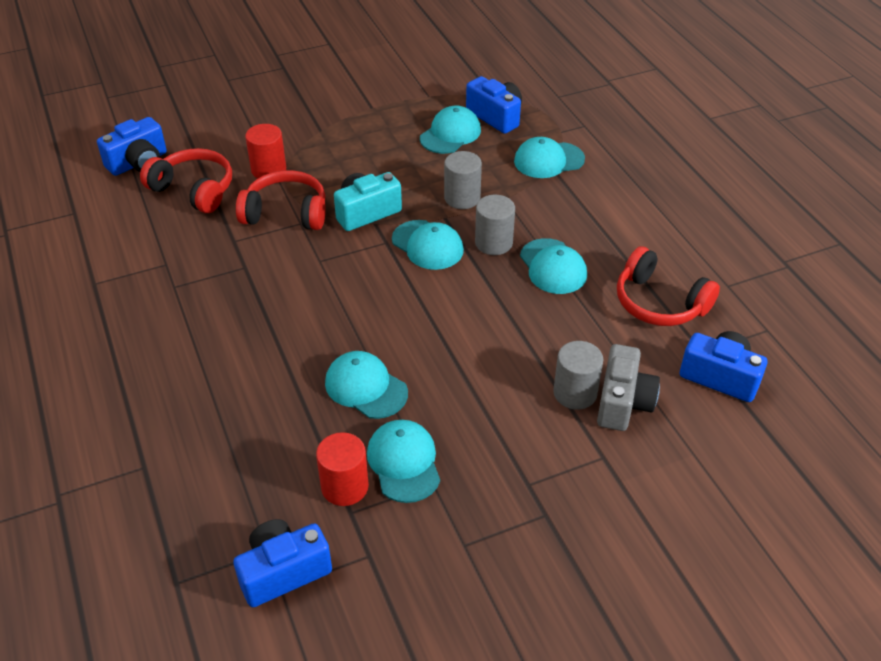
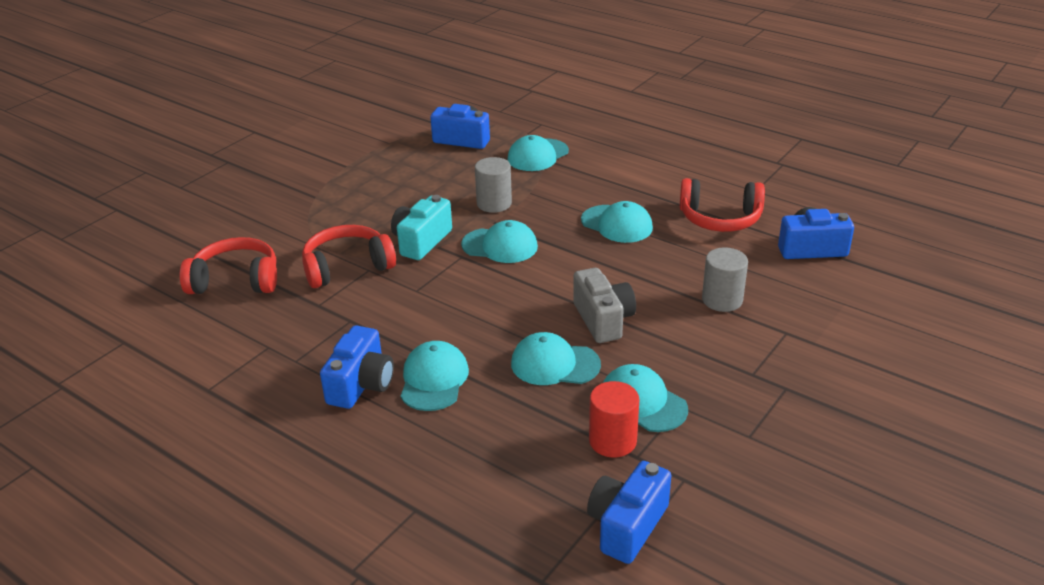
camera: 30 degrees left, 10 degrees down
blue camera [97,117,167,176] -> blue camera moved to [320,325,394,409]
red cylinder [245,124,286,178] -> none
turquoise cap [420,106,481,154] -> turquoise cap moved to [400,341,469,411]
grey cylinder [475,195,515,255] -> none
grey camera [597,344,660,431] -> grey camera moved to [573,268,636,343]

